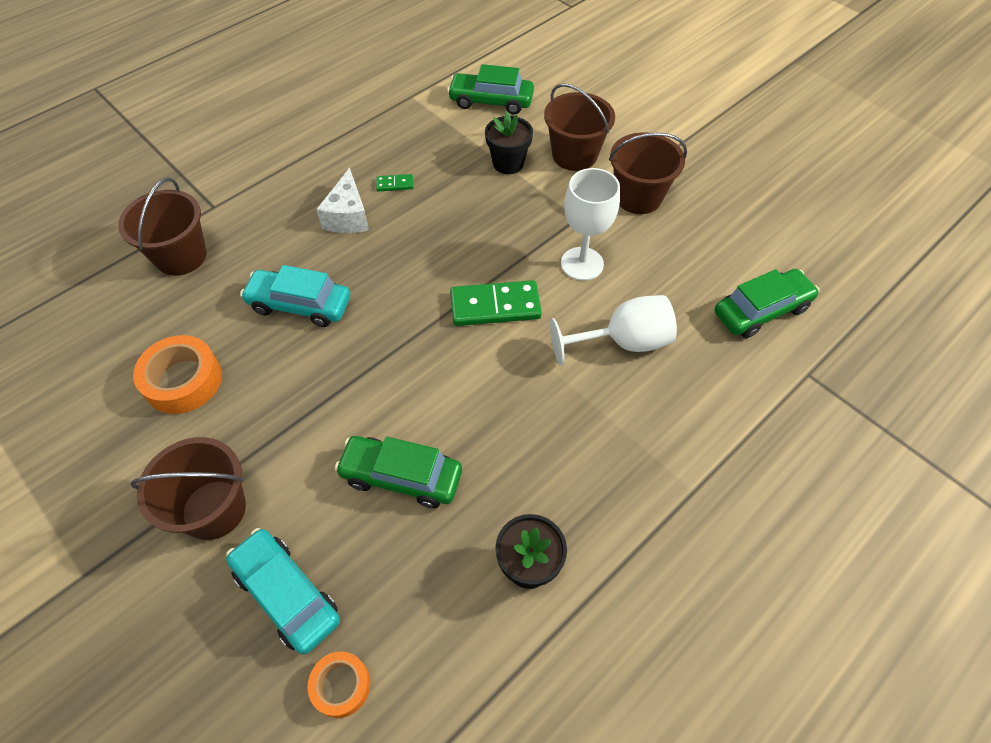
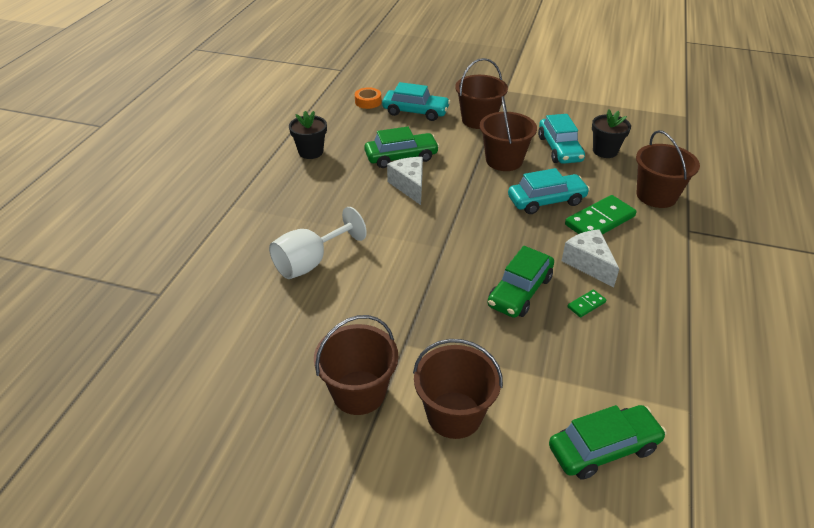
camera: 150 degrees right, 15 degrees down
orange tape [133,335,222,414] -> turquoise car [538,114,585,164]
green domino [450,280,542,326] -> green domino moved to [565,195,637,235]
black flower pot [485,112,533,174] -> black flower pot moved to [592,110,631,158]
white goblet [561,168,620,281] -> none
green car [714,269,820,338] -> green car moved to [487,246,554,318]
none -> white cheese [387,157,423,205]
none -> brown bucket [480,96,537,171]

